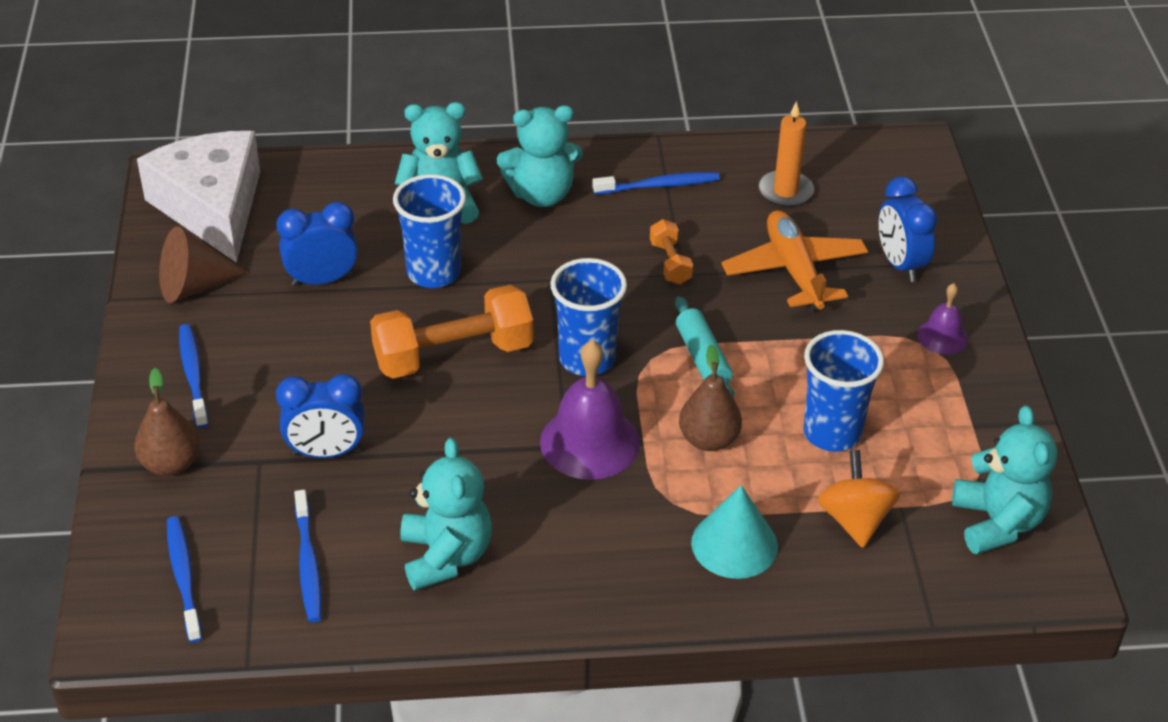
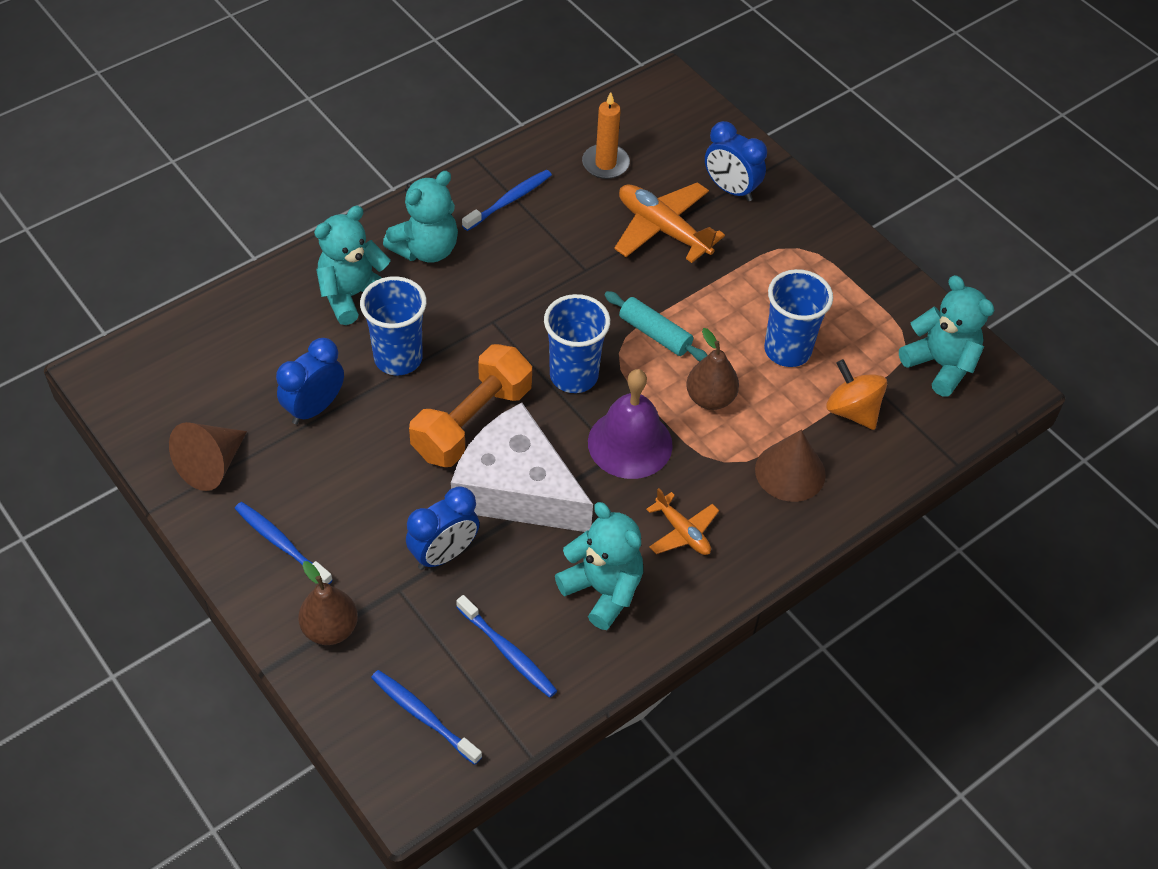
camera: 35 degrees left, 10 degrees up
white cheese [137,131,260,263] -> white cheese moved to [451,403,593,532]
orange dumbbell [650,219,693,284] -> none
turquoise cone [691,485,778,579] -> brown cone [755,430,826,502]
purple bell [917,283,968,355] -> none
none -> orange plane [646,488,719,555]

